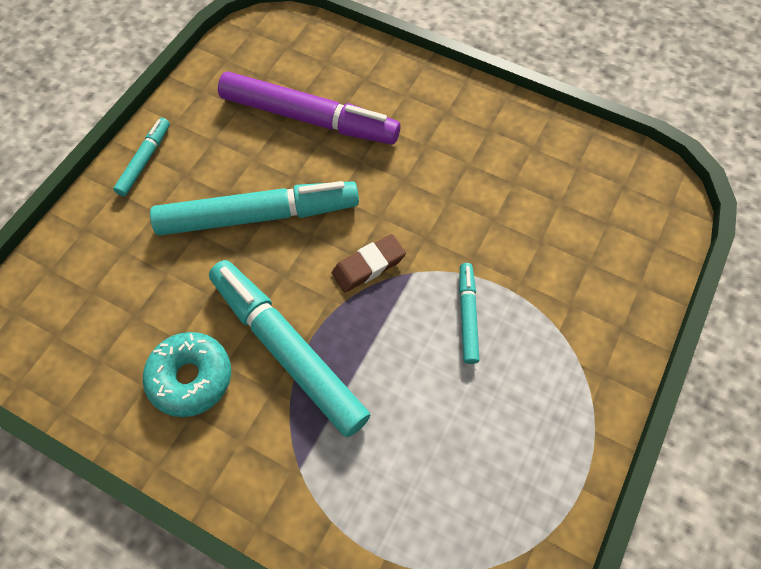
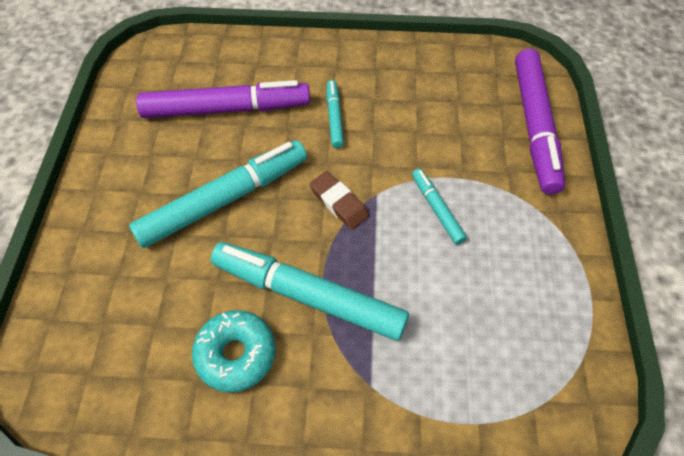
camera: 25 degrees left, 5 degrees down
turquoise marker [113,118,170,196] -> turquoise marker moved to [327,80,344,148]
brown eraser [332,234,406,292] -> brown eraser turned 75 degrees counterclockwise [309,171,369,230]
none -> purple marker [515,49,565,194]

